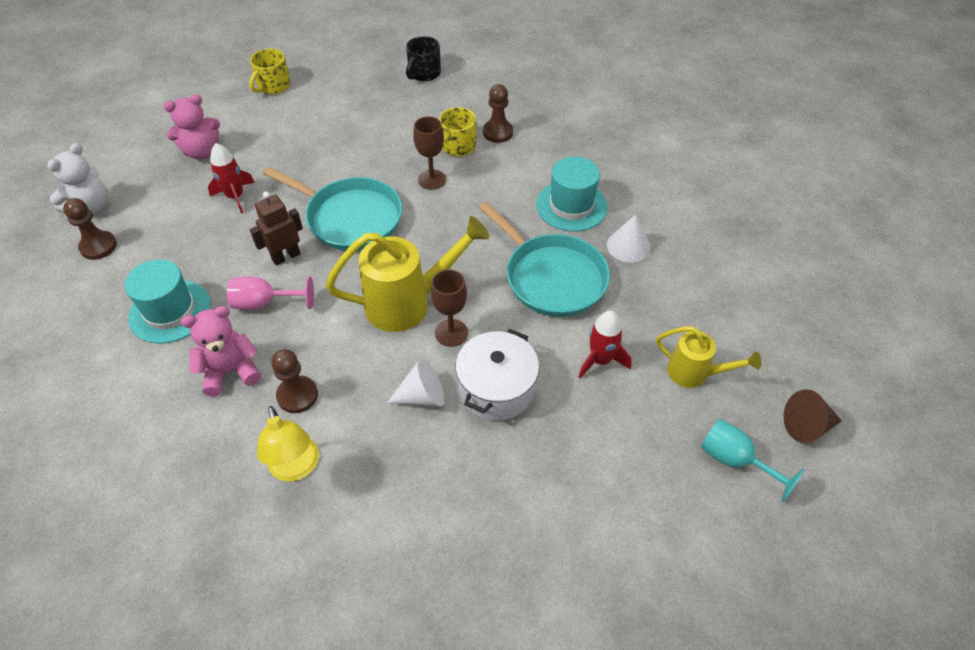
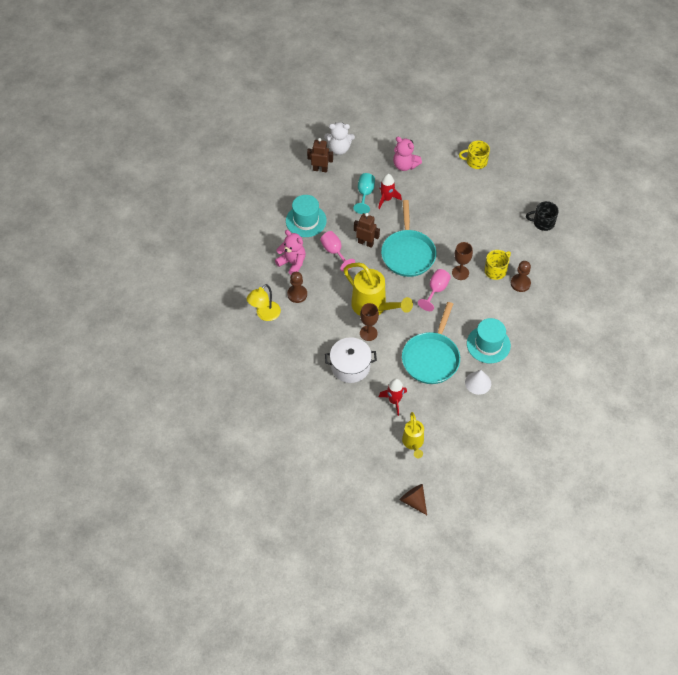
camera: 60 degrees right, 5 degrees up
brown pawn [63,198,117,260] -> brown robot [307,138,333,172]
white cone [387,359,444,406] -> none
turquoise goblet [701,419,804,502] -> turquoise goblet moved to [353,173,375,214]
none -> pink goblet [418,269,451,311]

